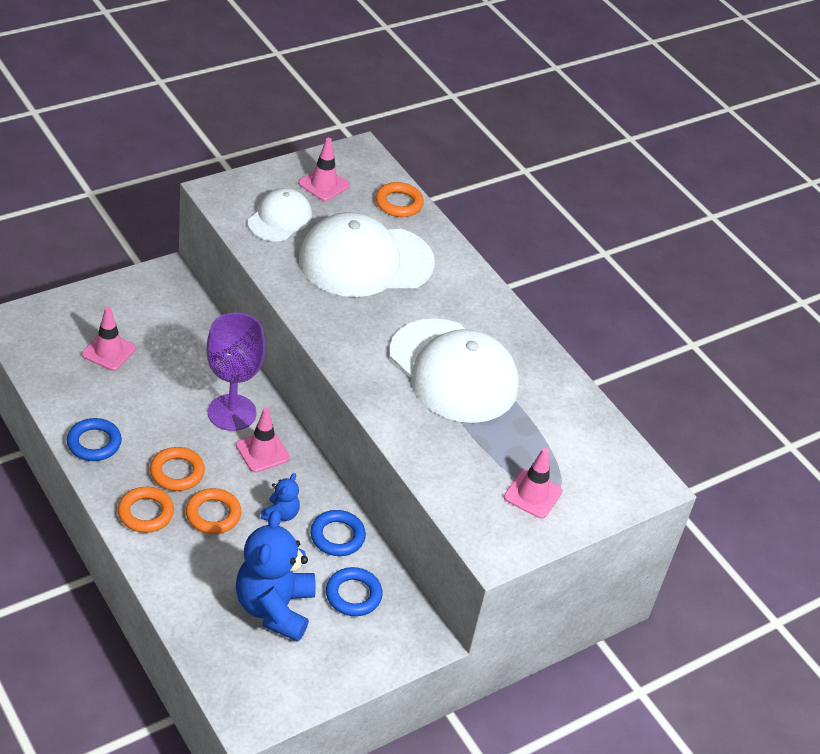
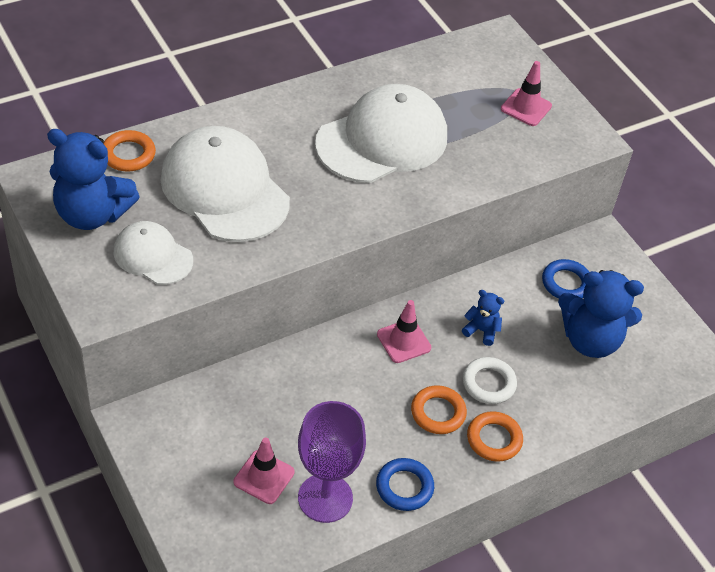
camera: 85 degrees left, 5 degrees up
orange ring [186,488,242,534] -> white ring [463,357,517,404]
purple goblet [206,313,265,431] -> purple goblet moved to [298,401,366,523]
pink traffic cone [298,138,350,201] -> blue teddy bear [47,129,140,230]
white cap [299,212,435,297] -> white cap turned 150 degrees clockwise [160,126,290,242]
blue ring [310,510,366,556] -> none

